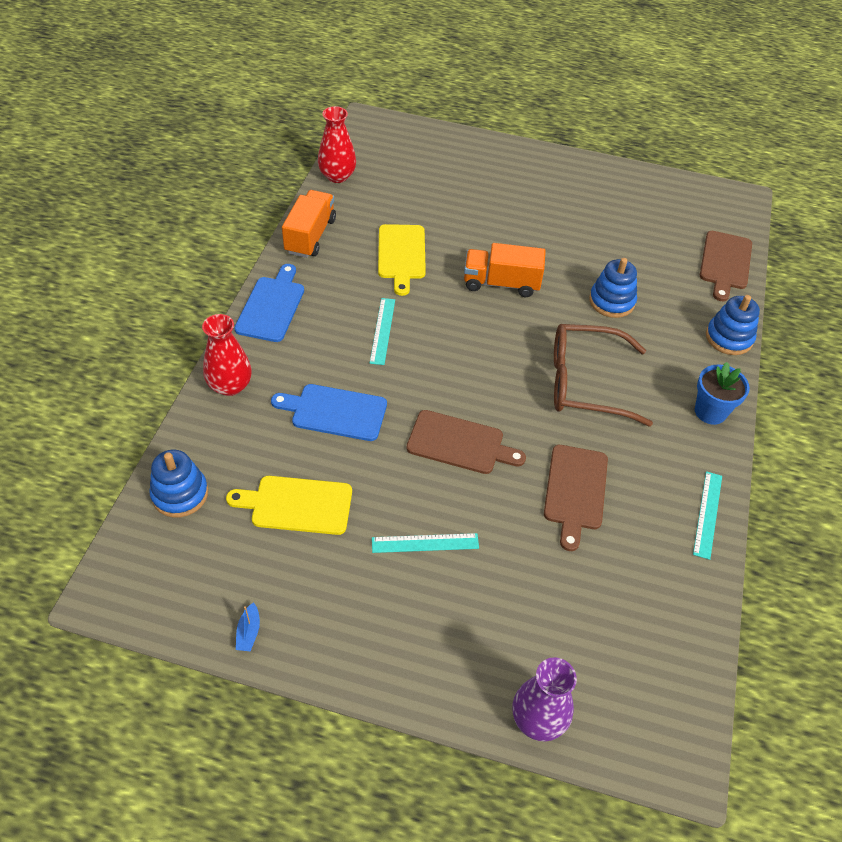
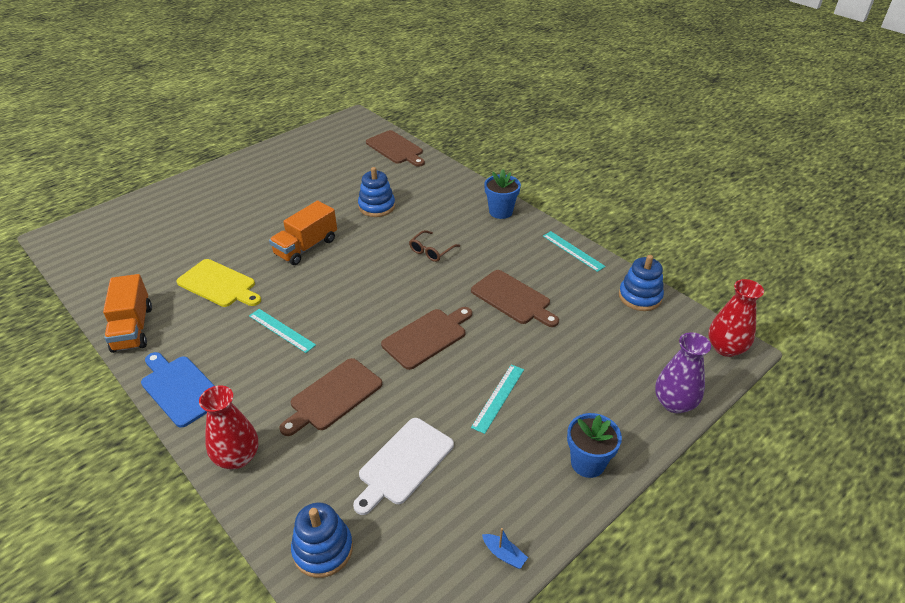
camera: 55 degrees left, 10 degrees down
yellow cutting board [226,476,352,535] -> white cutting board [353,418,454,515]
blue cutting board [271,384,387,441] -> brown cutting board [280,358,382,436]
orange truck [282,190,336,258] -> orange truck turned 150 degrees counterclockwise [103,274,152,353]
red vase [318,106,356,183] -> red vase moved to [708,279,764,357]
brown glasses [554,324,653,427] -> brown glasses [409,230,460,262], size x0.47
blue stacking toy [706,295,760,355] -> blue stacking toy moved to [619,255,664,311]
none -> blue flower pot [567,413,622,478]

